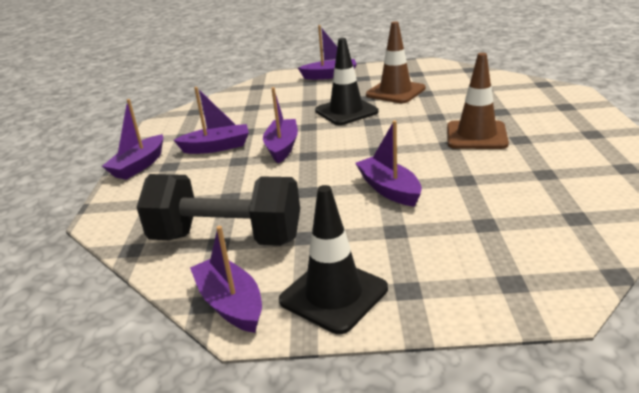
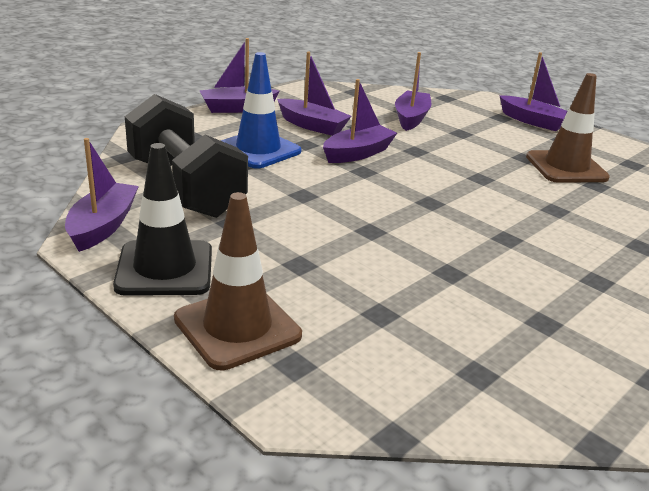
camera: 40 degrees right, 0 degrees up
black traffic cone [315,38,379,125] -> none
purple boat [355,120,422,207] -> purple boat moved to [395,52,431,131]
brown traffic cone [447,53,509,149] -> brown traffic cone moved to [174,192,302,370]
none -> blue traffic cone [221,52,301,169]

